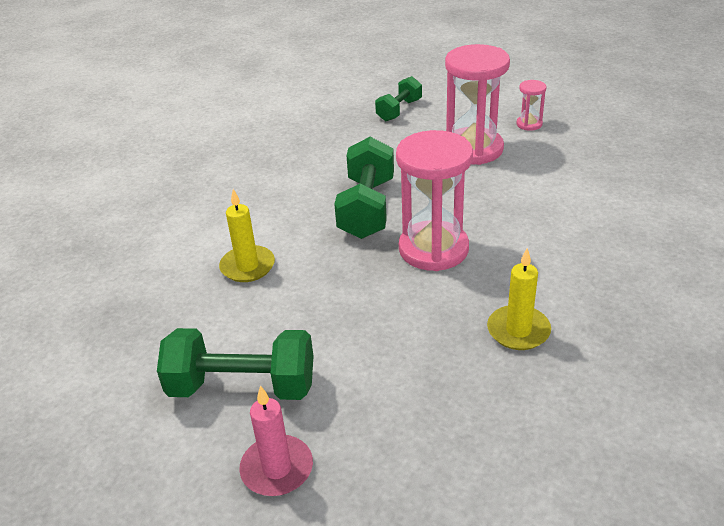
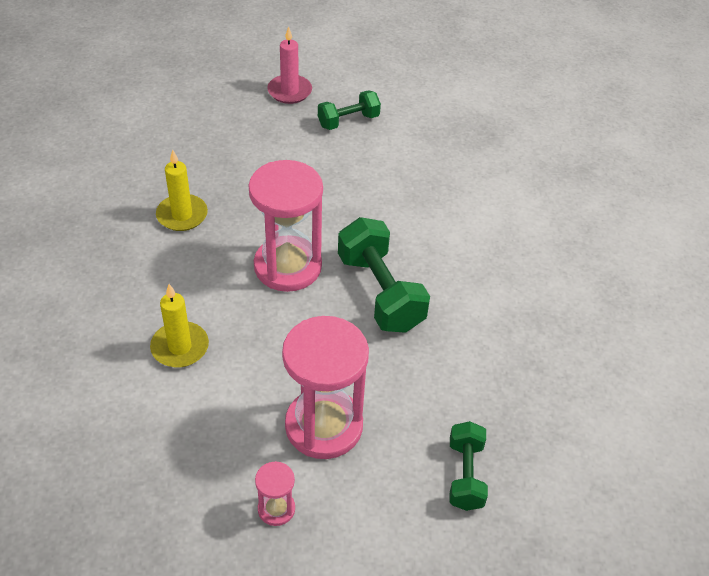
camera: 145 degrees right, 10 degrees up
green dumbbell [157,328,313,400] -> green dumbbell [318,90,381,130], size x0.60
yellow candle [219,189,275,282] -> yellow candle moved to [150,284,209,367]

